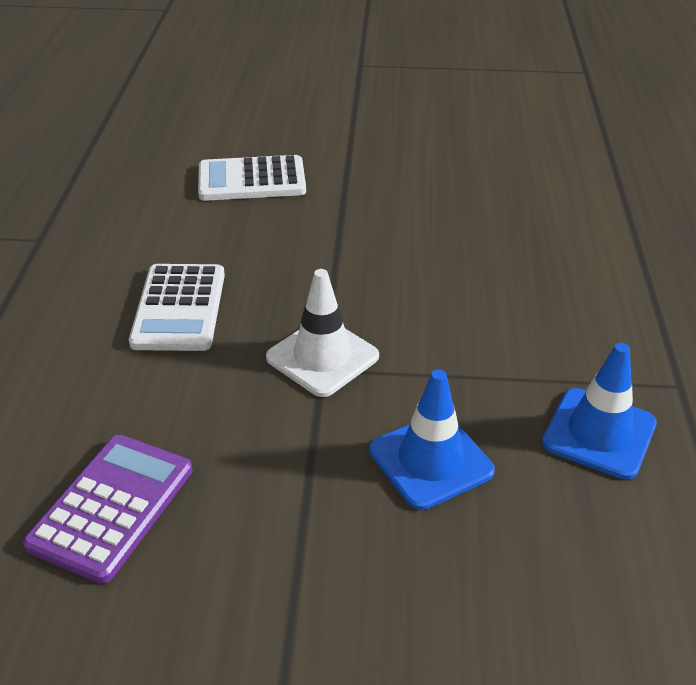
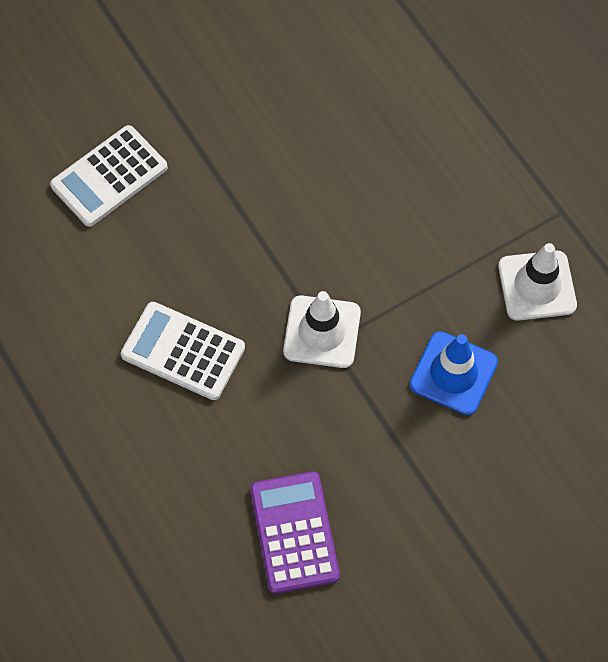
camera: 35 degrees left, 25 degrees up
white calculator [129,264,225,351] -> white calculator turned 150 degrees clockwise [121,302,245,400]
blue traffic cone [542,343,657,480] -> white traffic cone [498,243,577,321]

